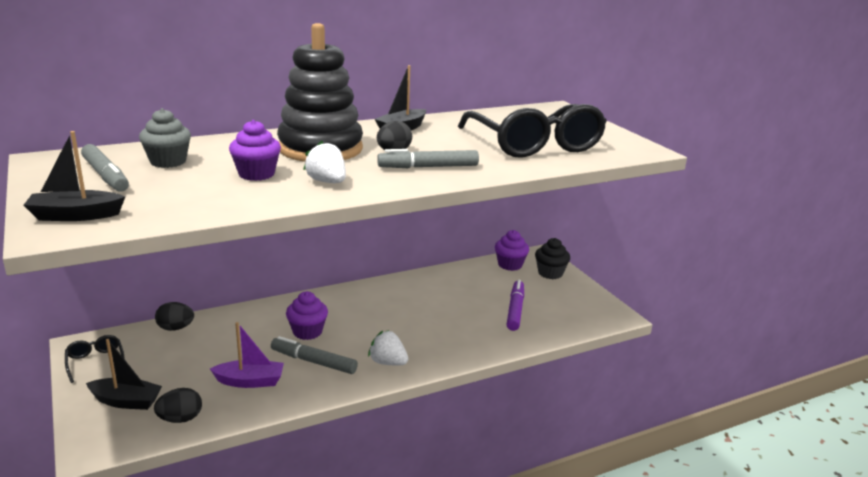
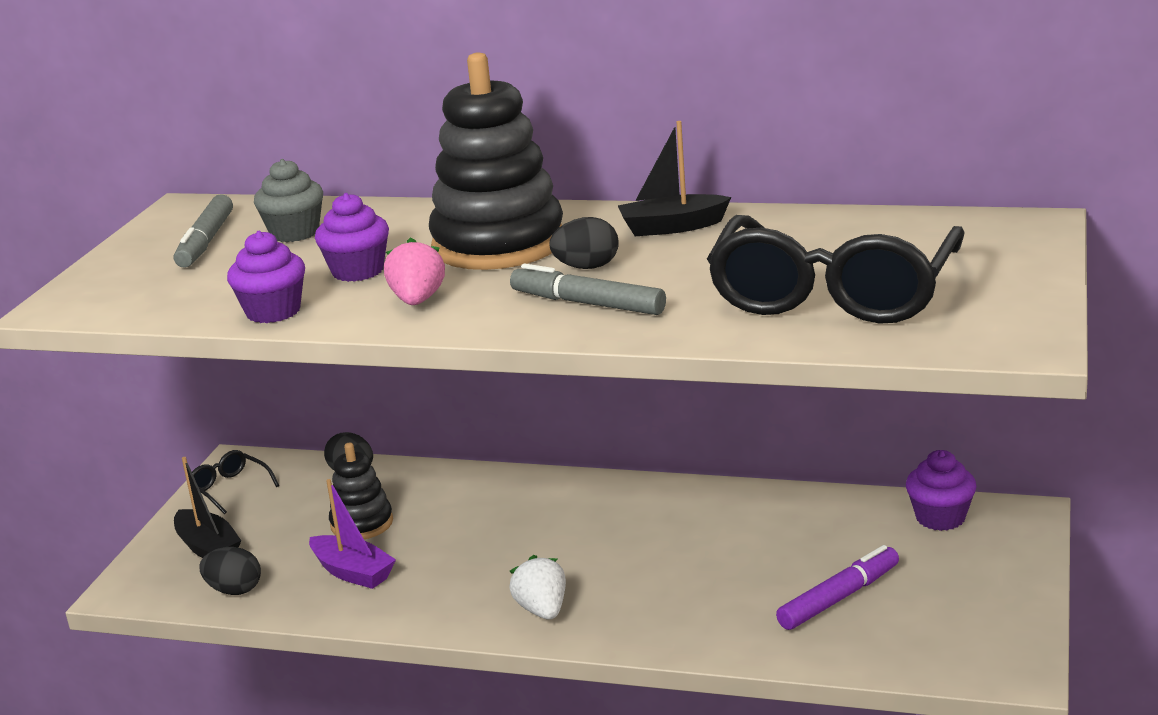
camera: 45 degrees right, 0 degrees up
black boat [24,131,125,221] -> none
black glasses [65,335,125,383] -> black glasses turned 60 degrees counterclockwise [192,450,279,514]
grey marker [271,336,358,374] -> none
purple cupcake [286,291,328,340] -> purple cupcake moved to [227,231,305,323]
white strawberry [303,141,346,183] -> pink strawberry [384,237,445,305]
black cupcake [535,238,570,279] -> none
none -> black stacking toy [329,443,393,539]

